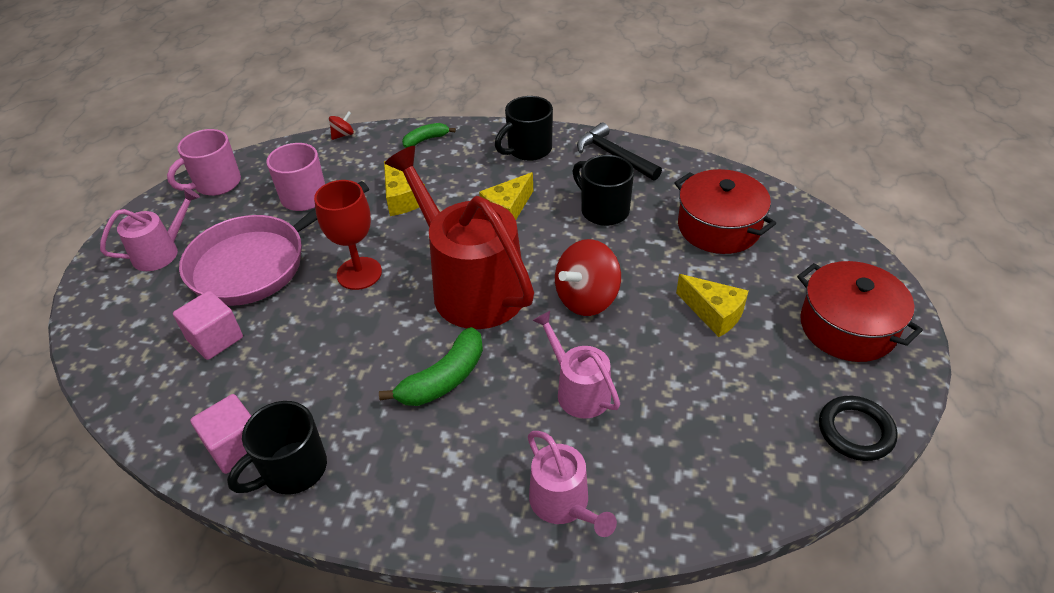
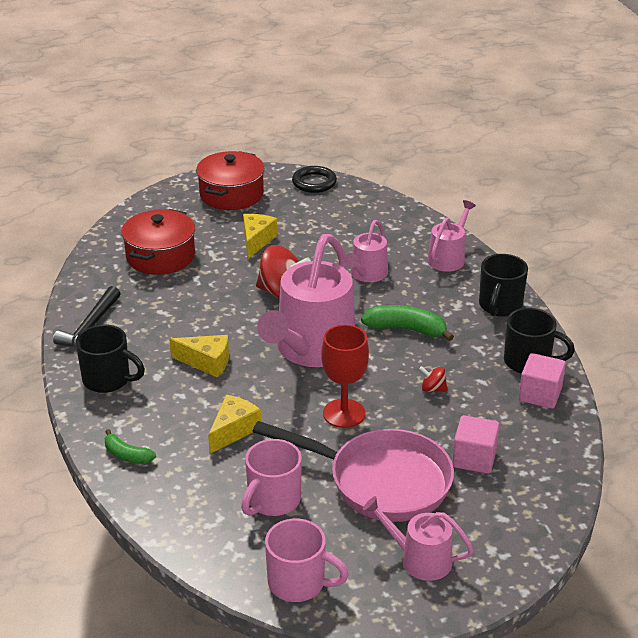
camera: 120 degrees left, 10 degrees down
red spinning top [329,111,354,140] -> red spinning top moved to [419,366,448,392]
red watering can [385,146,534,329] -> pink watering can [257,234,355,367]
black mug [572,155,634,226] -> black mug moved to [479,254,528,316]

